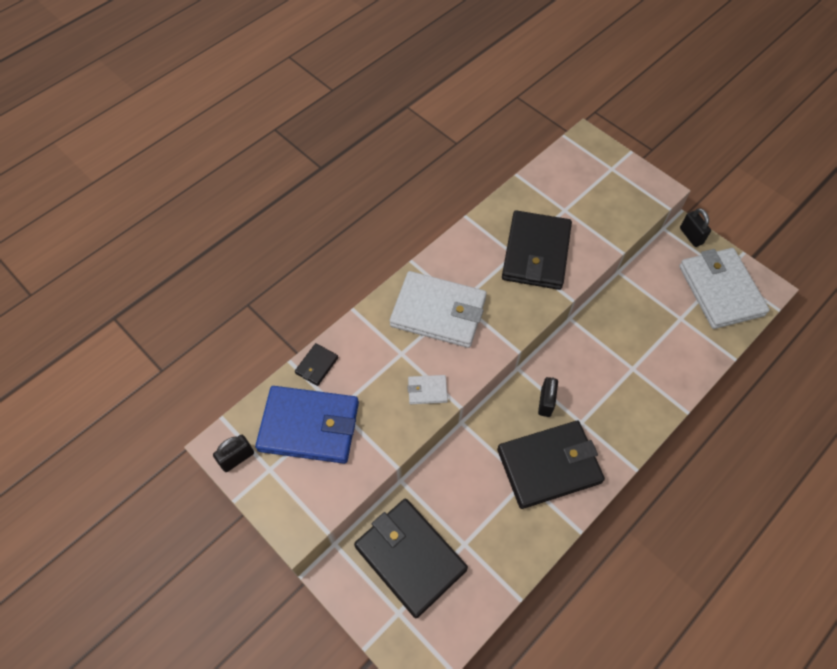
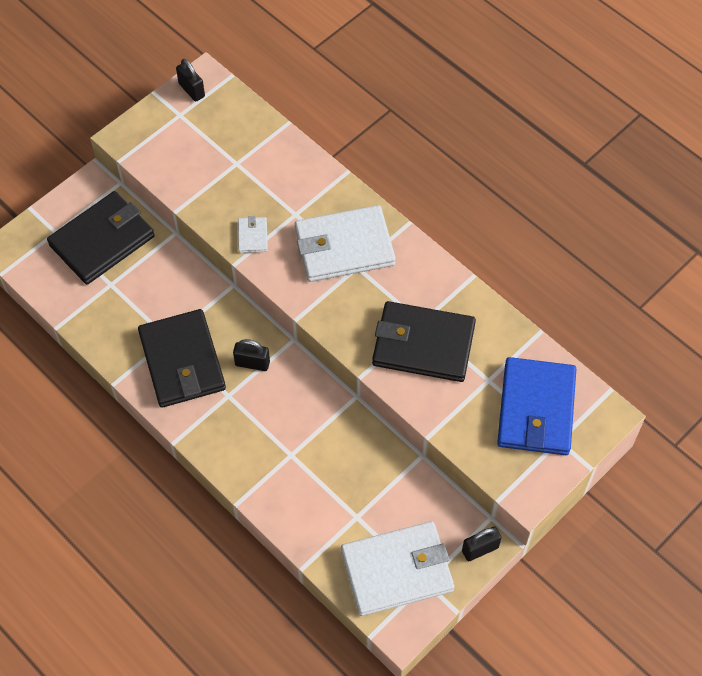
camera: 90 degrees right, 0 degrees up
blue wallet [255,386,359,464] -> blue wallet moved to [497,357,576,455]
black wallet [295,343,338,386] -> none
white wallet [390,271,487,348] -> white wallet turned 60 degrees clockwise [295,205,396,282]

